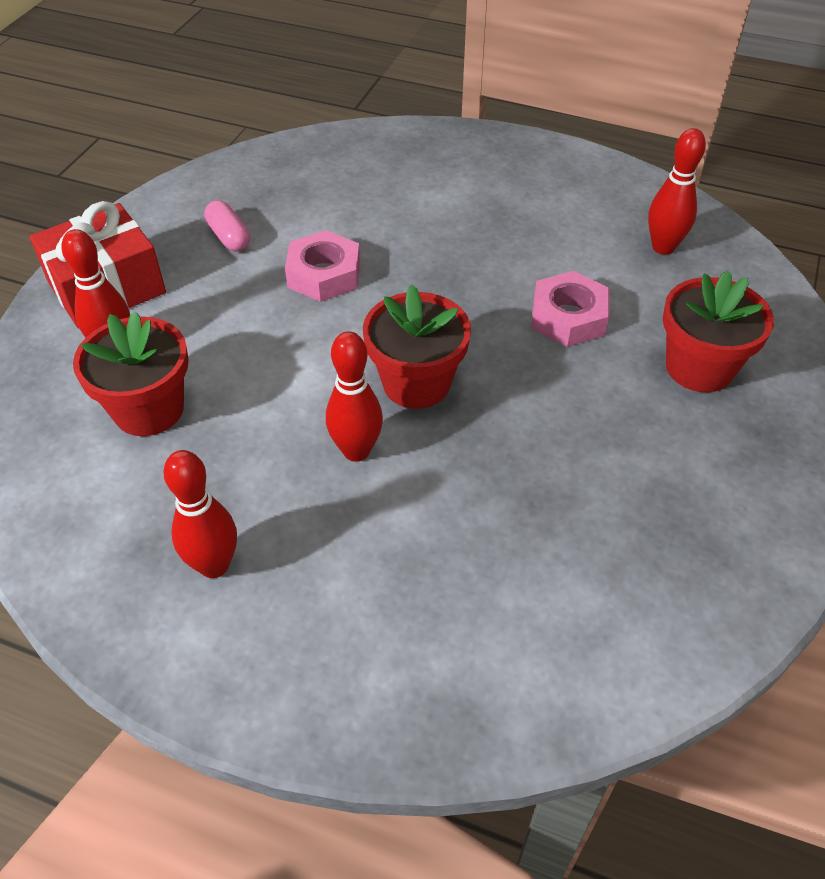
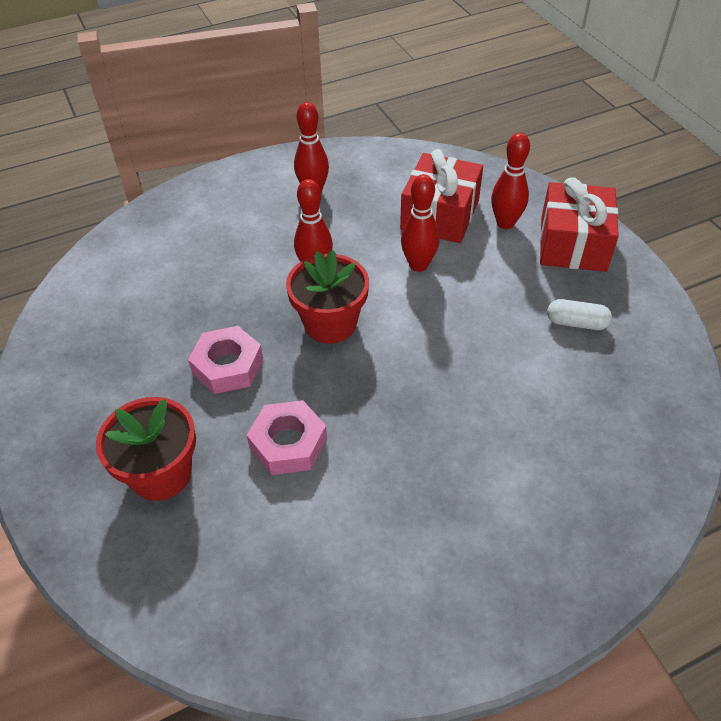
camera: 135 degrees right, 0 degrees up
red flower pot [73,311,189,436] -> red gift [400,149,483,243]
pink capsule [204,200,250,252] -> white capsule [547,299,612,330]
pink nut [285,230,360,302] -> pink nut moved to [188,326,263,394]
red bowling pin [648,128,706,255] -> red bowling pin moved to [401,174,439,272]

